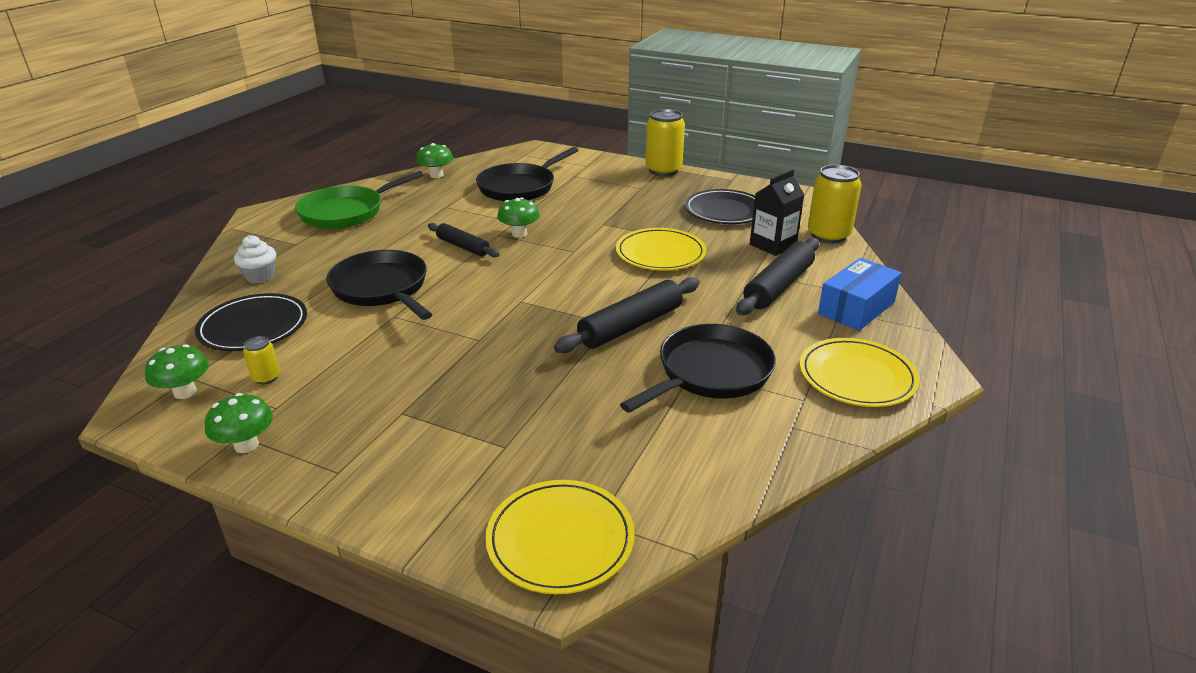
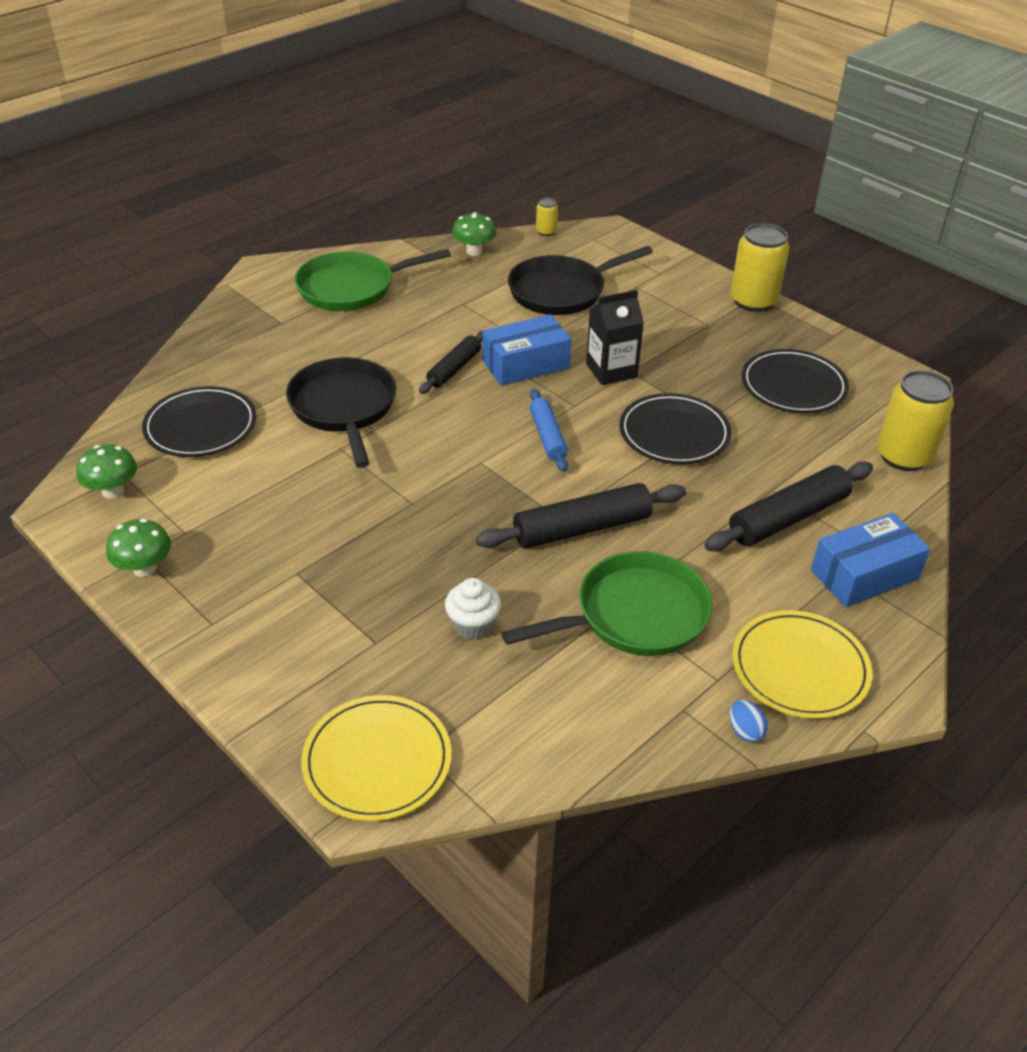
camera: 20 degrees right, 10 degrees up
white cupcake [234,235,276,283] -> white cupcake moved to [445,578,501,640]
yellow can [243,336,280,384] -> yellow can moved to [536,198,558,236]
black rolling pin [428,223,500,257] -> black rolling pin turned 60 degrees clockwise [419,330,483,394]
green mushroom [497,198,540,238] -> blue box [482,314,571,386]
yellow plate [616,228,706,271] -> black plate [619,393,732,464]
black pan [620,324,776,413] -> green pan [501,551,712,656]
black carton [750,169,804,256] -> black carton moved to [586,290,644,385]
none -> blue rolling pin [530,389,568,472]
none -> blue egg [730,700,768,742]

